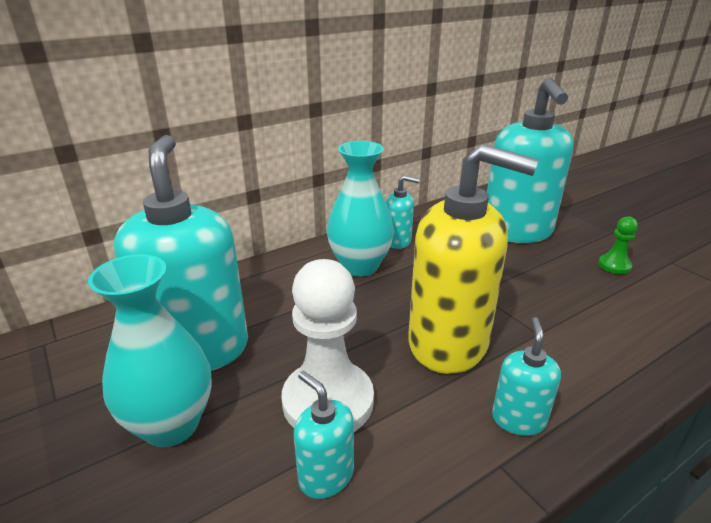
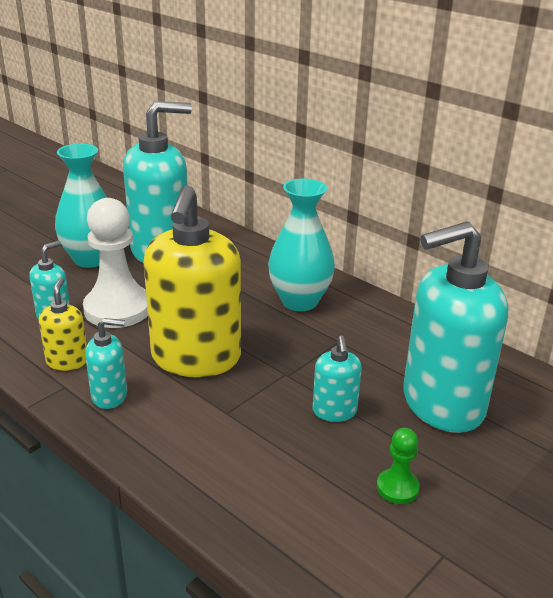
camera: 75 degrees right, 0 degrees up
turquoise soap dispenser [386,175,420,249] -> turquoise soap dispenser moved to [313,335,362,422]
none -> yellow soap dispenser [39,278,87,371]

